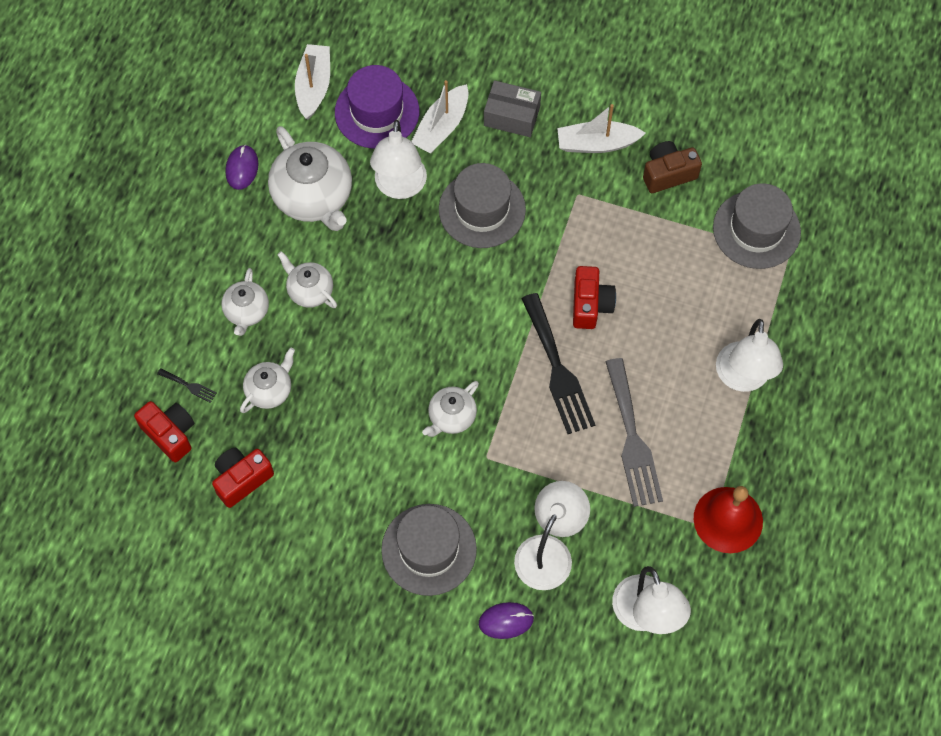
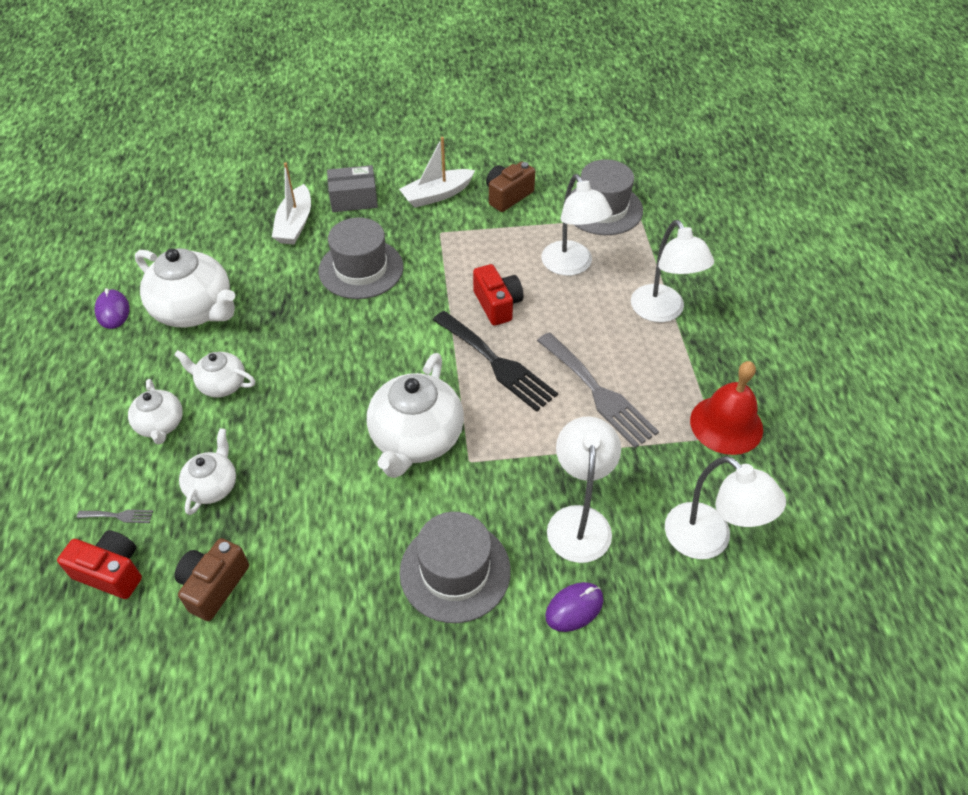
camera: 25 degrees left, 15 degrees down
black fork [157,368,217,403] -> grey fork [77,510,153,523]
red camera [212,448,274,508] -> brown camera [174,538,249,621]
white boat [295,44,330,120] -> none
purple hat [335,65,419,149] -> none
white lamp [370,120,427,199] -> white lamp moved to [541,174,613,276]
white teapot [422,381,479,437] -> white teapot [367,353,464,478], size x1.82

